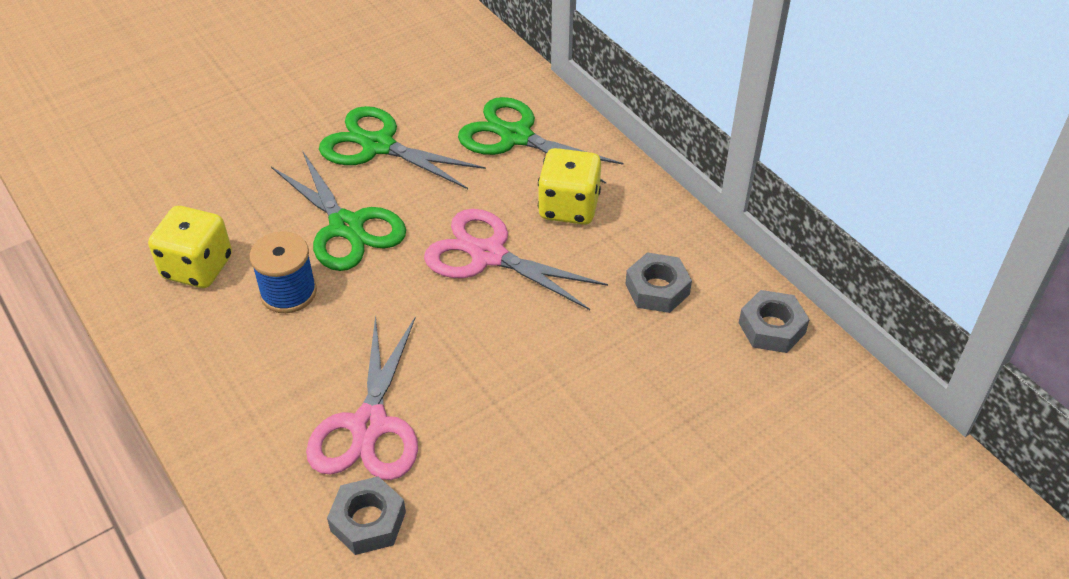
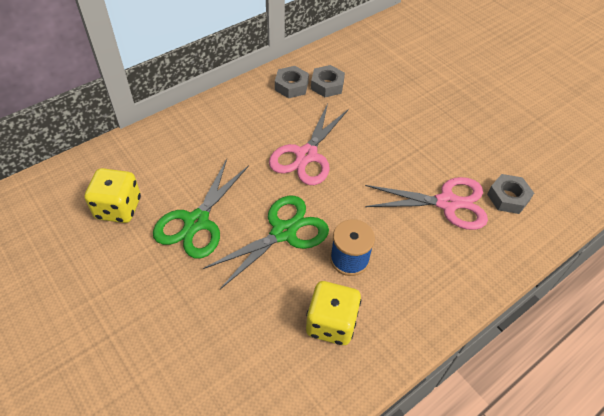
camera: 95 degrees left, 5 degrees up
green scissors [458,97,623,184] -> none
yellow dice [538,148,601,225] -> yellow dice moved to [84,168,141,223]
grey nut [739,290,810,353] -> grey nut moved to [275,66,309,98]

